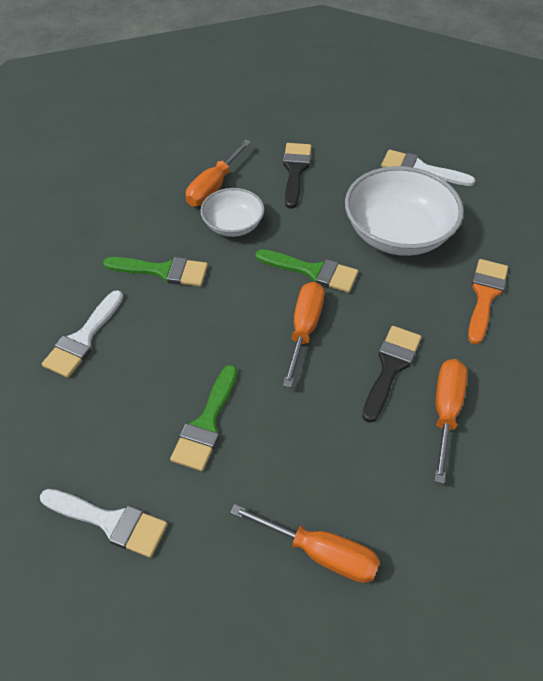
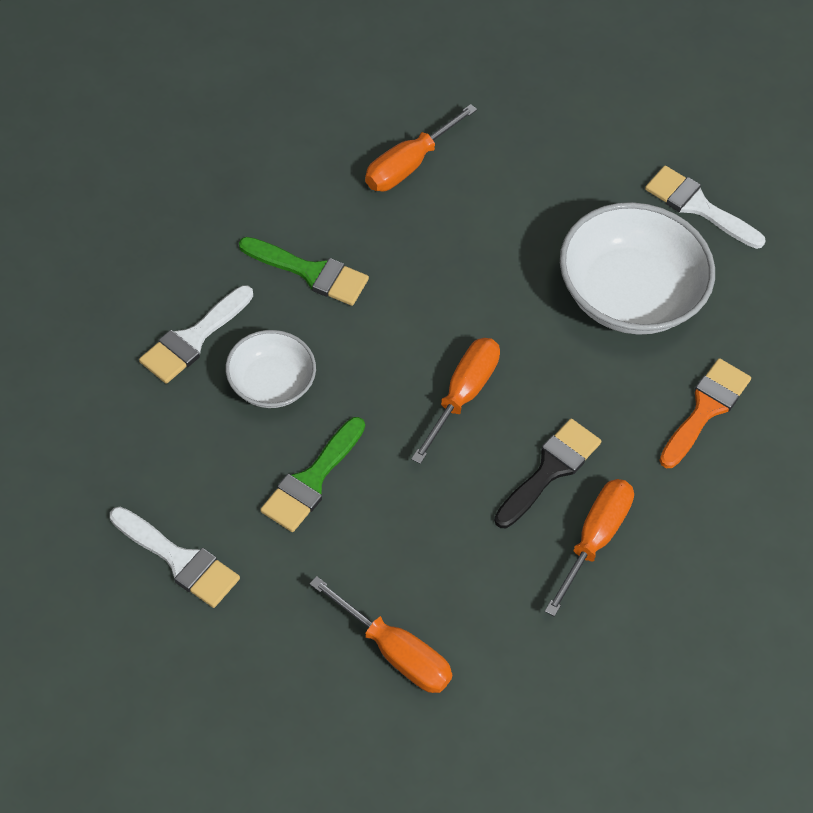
camera: 10 degrees right, 5 degrees up
white bowl [200,188,265,237] -> white bowl moved to [225,330,316,408]
green brush [256,249,358,293] -> none
black brush [283,143,311,209] -> none

